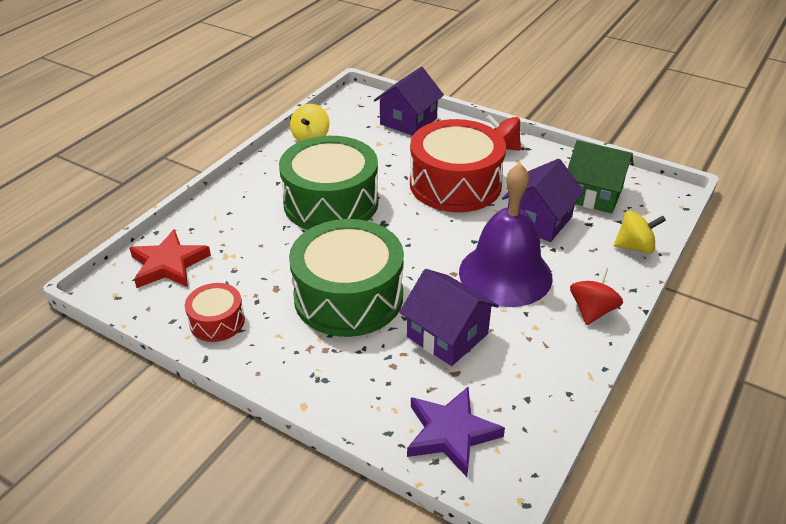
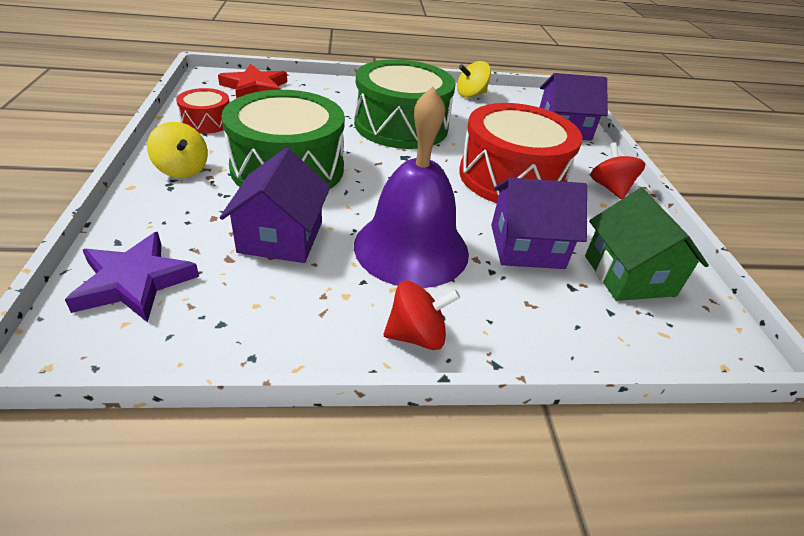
camera: 50 degrees right, 0 degrees up
yellow spinning top [614,211,666,253] -> yellow spinning top moved to [147,122,208,178]

